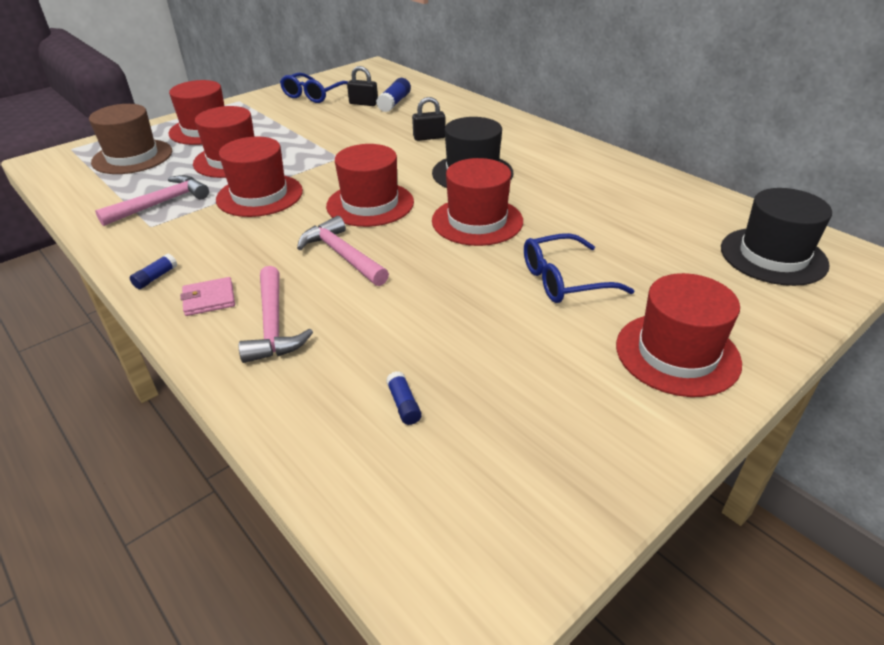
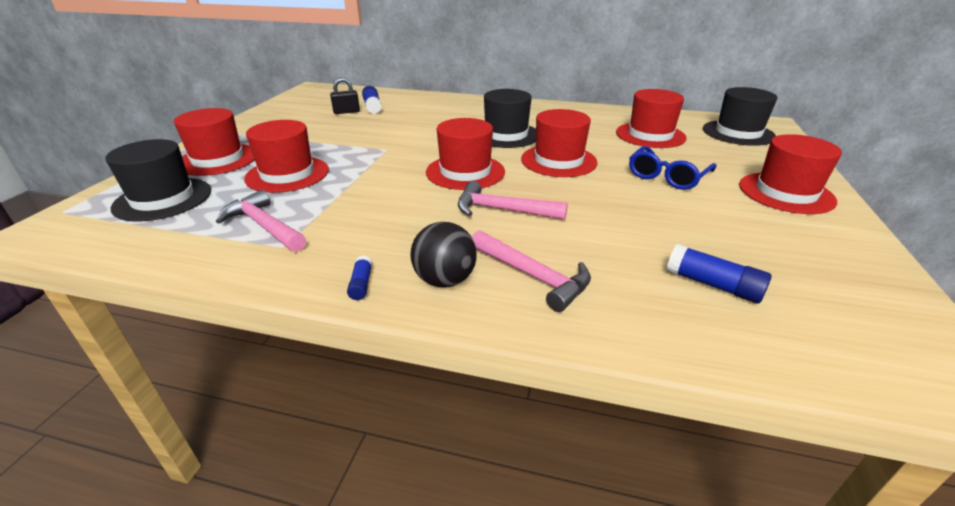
camera: 35 degrees left, 5 degrees down
brown hat [89,104,172,174] -> black hat [106,139,211,221]
pink hammer [95,175,209,226] -> pink hammer turned 60 degrees counterclockwise [216,190,306,252]
pink wallet [180,277,235,316] -> black ball [410,222,477,288]
red hat [216,137,303,217] -> red hat moved to [616,89,687,148]
blue glasses [280,73,348,103] -> none
blue glue stick [386,371,422,425] -> blue glue stick [666,244,772,303], size x1.72
black padlock [412,97,446,141] -> none

